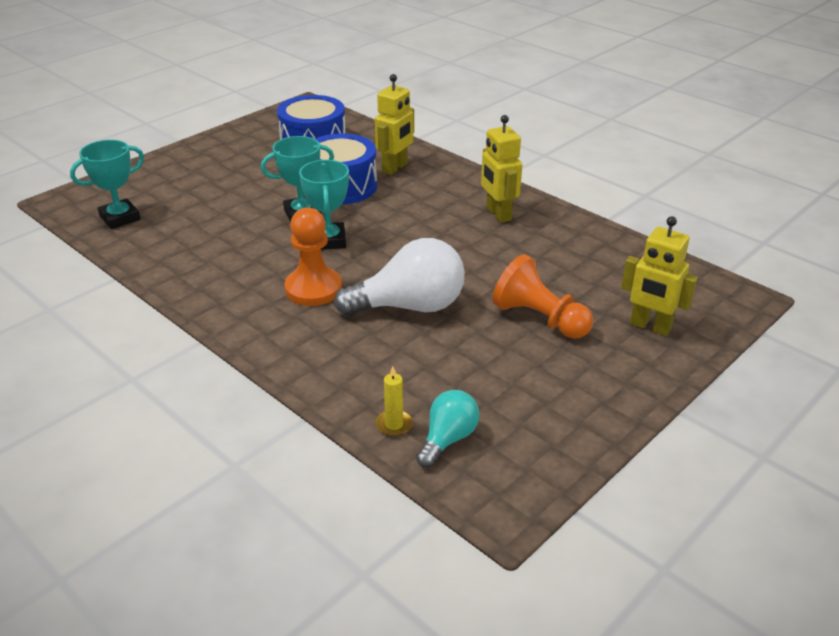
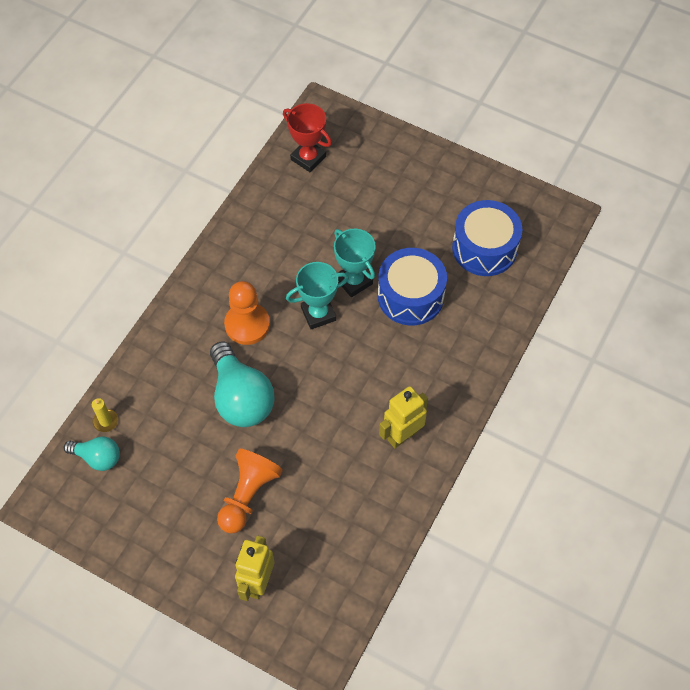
camera: 75 degrees right, 25 degrees up
turquoise trophy [70,140,144,229] -> red trophy [283,103,332,172]
white light bulb [334,238,465,316] -> turquoise light bulb [210,341,275,427]
yellow robot [375,74,414,175] -> none

